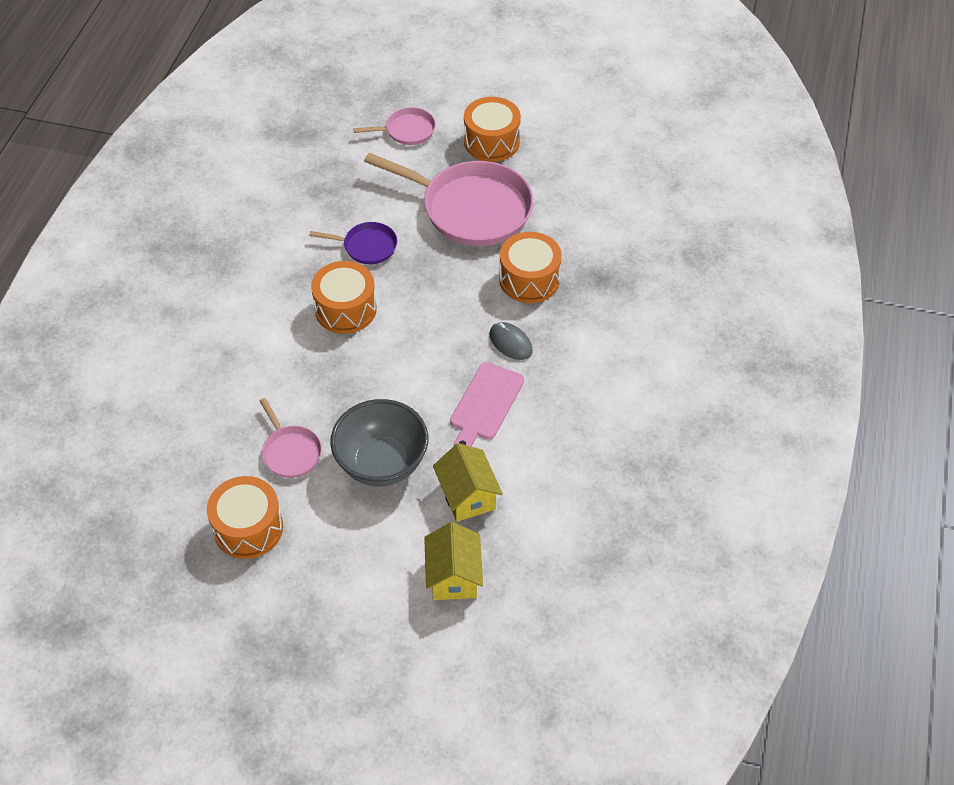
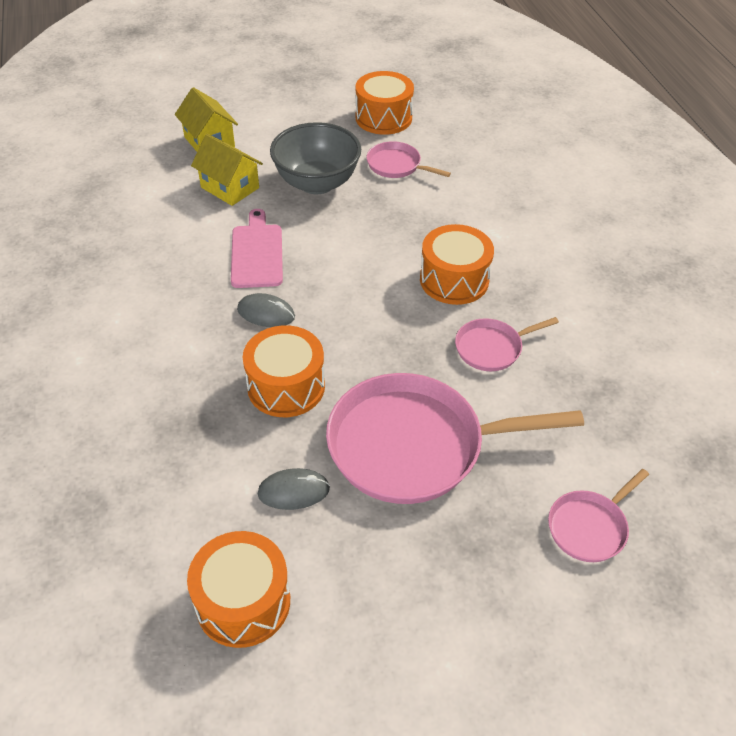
camera: 150 degrees right, 5 degrees down
purple pan [309,222,397,264] -> pink pan [455,317,559,371]
orange drum [464,97,521,162] -> orange drum moved to [187,531,290,648]
none -> grey mouse [258,468,330,510]

